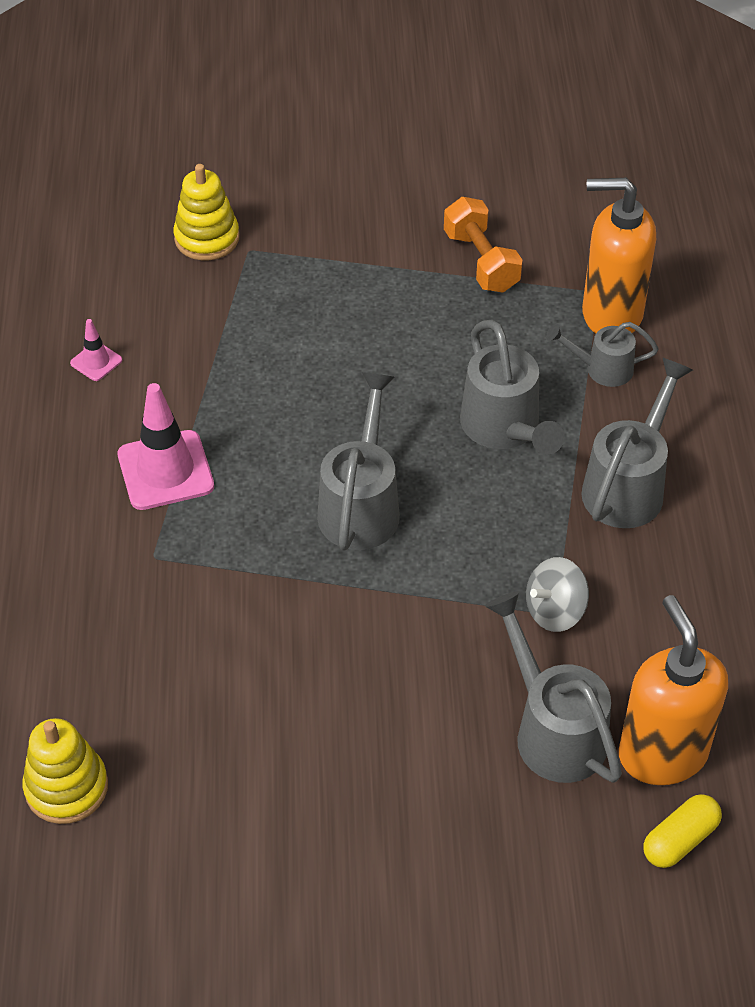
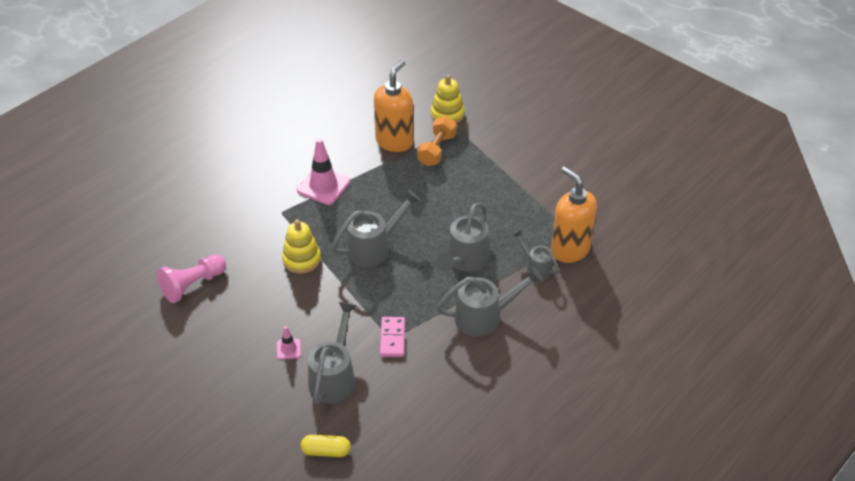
camera: 45 degrees right, 5 degrees down
yellow stacking toy [23,718,108,824] -> yellow stacking toy moved to [282,219,321,274]
pink traffic cone [70,319,122,381] -> pink traffic cone moved to [277,326,301,360]
orange dumbbell [444,197,523,293] -> orange dumbbell moved to [417,116,457,166]
grey spinning top [526,557,589,632] -> pink domino [380,317,405,357]
orange soap dispenser [619,595,728,785] -> orange soap dispenser moved to [374,60,413,152]
none -> pink pawn [157,254,226,303]

